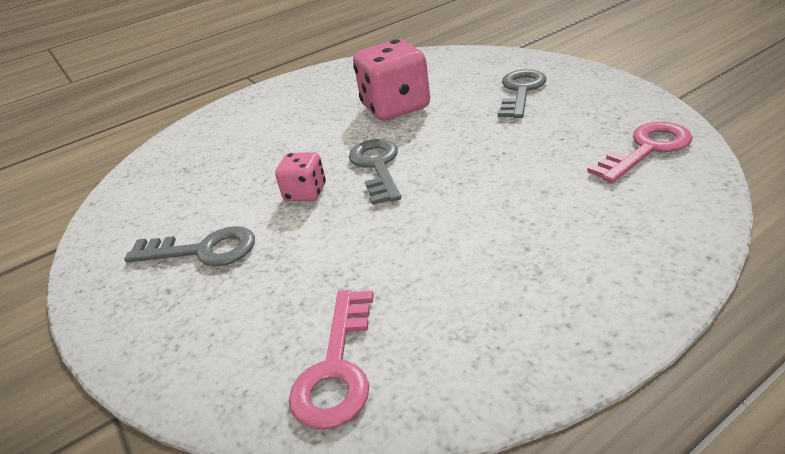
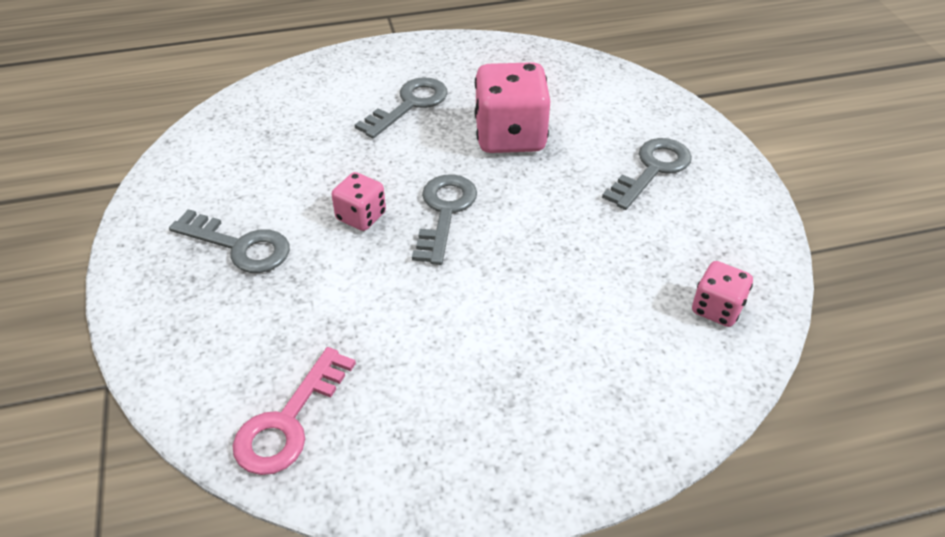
camera: 15 degrees right, 10 degrees up
pink key [587,122,693,183] -> pink dice [692,261,753,327]
none -> grey key [355,77,448,139]

